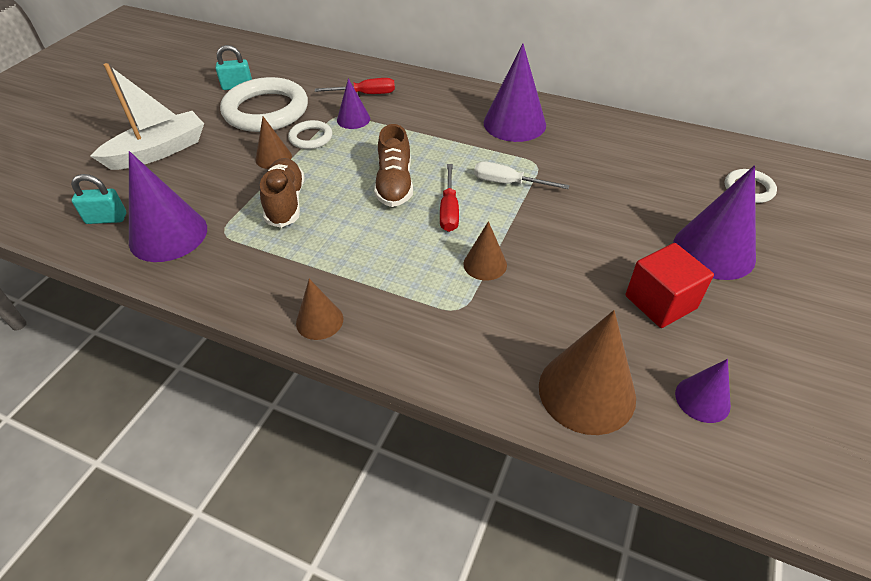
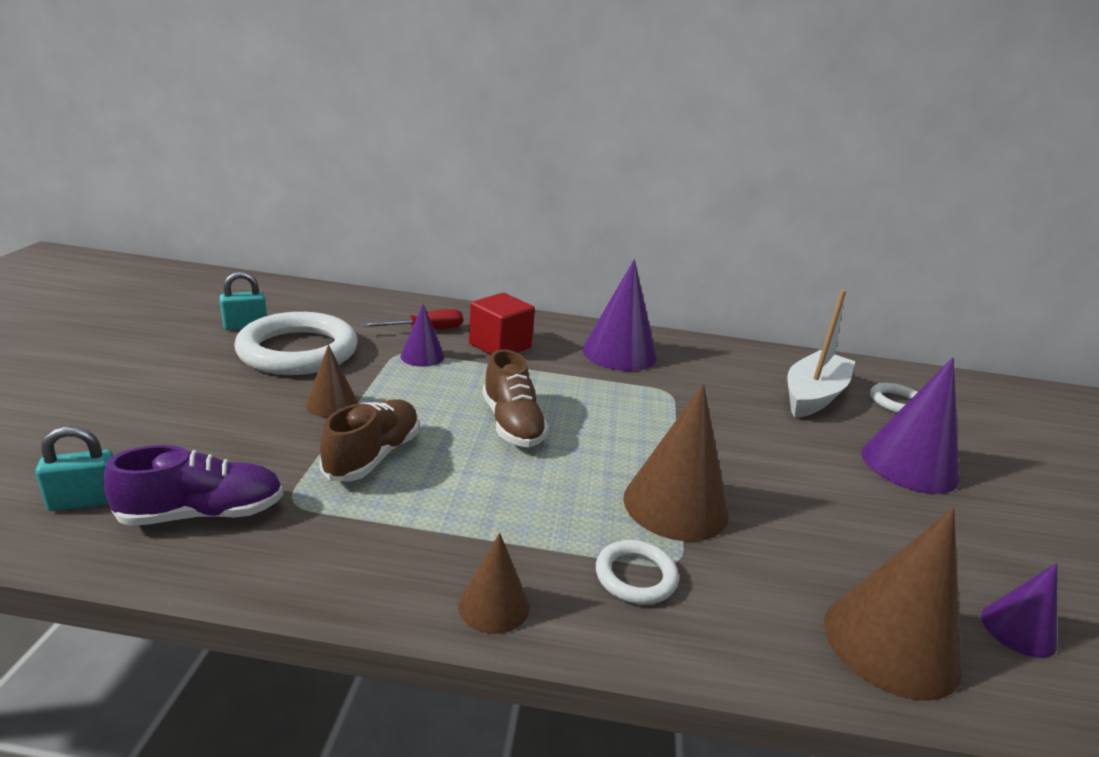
camera: 20 degrees left, 20 degrees down
white boat [91,63,204,170] -> white boat moved to [787,290,855,418]
purple cone [129,151,207,262] -> purple shoe [103,445,283,526]
brown shoe [260,158,304,228] -> brown shoe turned 45 degrees clockwise [320,399,419,481]
white ring [288,120,332,149] -> white ring moved to [596,540,679,604]
red screwdriver [440,164,459,232] -> none
brown cone [463,221,507,281] -> brown cone [623,384,729,541], size x1.84
white screwdriver [474,161,570,189] -> none
red cube [626,243,714,328] -> red cube moved to [469,293,535,355]

